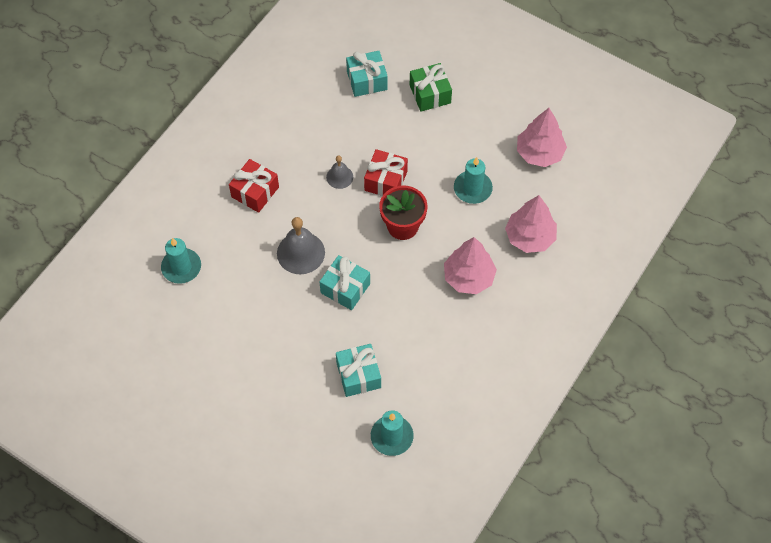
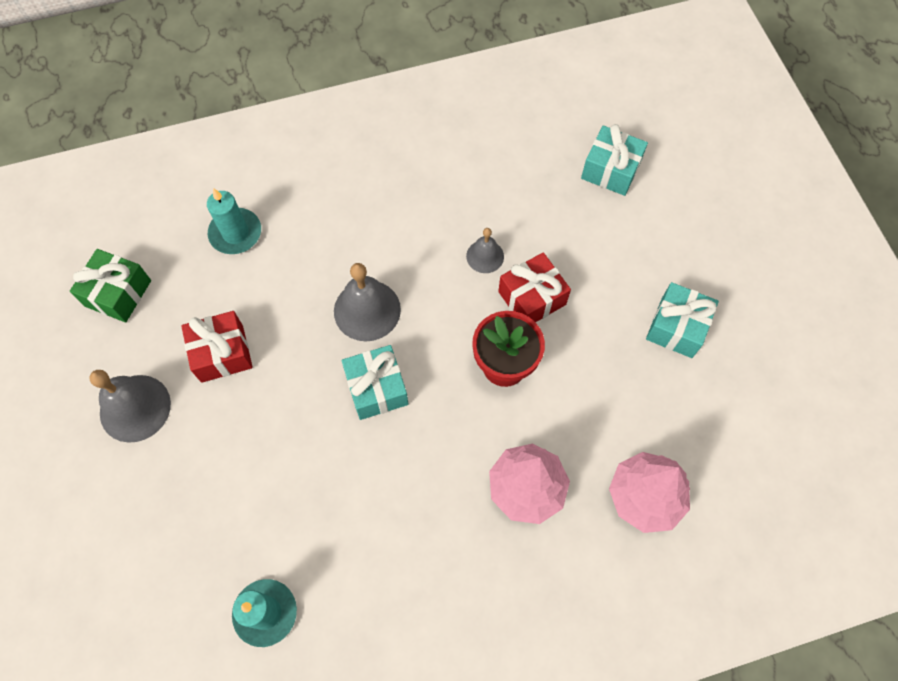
camera: 40 degrees right, 5 degrees up
red gift [229,159,279,213] -> red gift moved to [181,311,253,383]
turquoise gift [336,344,381,397] -> turquoise gift moved to [646,282,719,358]
green gift [410,63,452,112] -> green gift moved to [70,249,151,322]
turquoise candle [454,157,493,204] -> none
pink tree [517,108,567,167] -> none
none -> grey bell [89,370,171,443]

